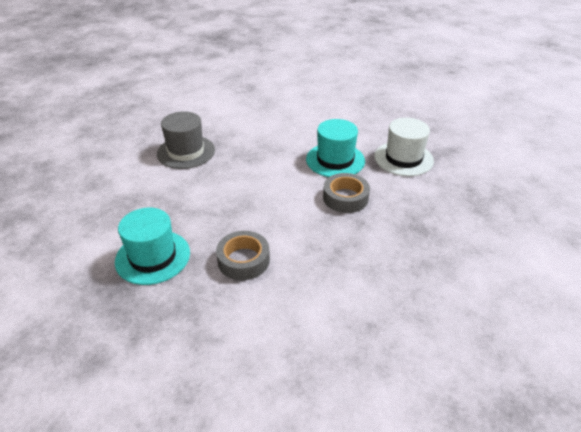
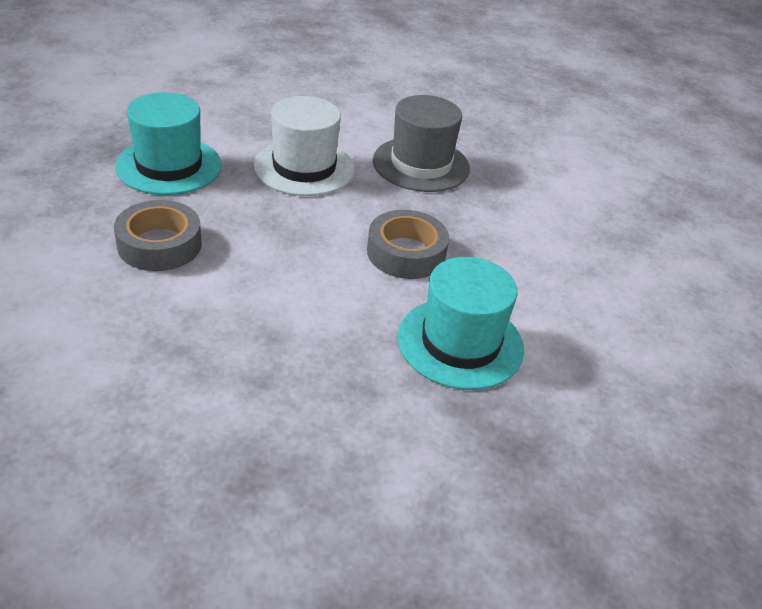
camera: 75 degrees right, 0 degrees up
grey tape [323,173,370,213] -> grey tape moved to [367,210,449,279]
white hat [374,118,434,176] -> white hat moved to [253,96,355,196]

